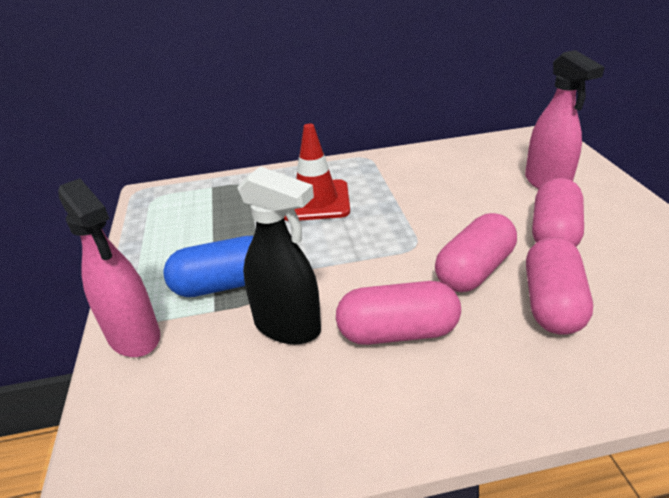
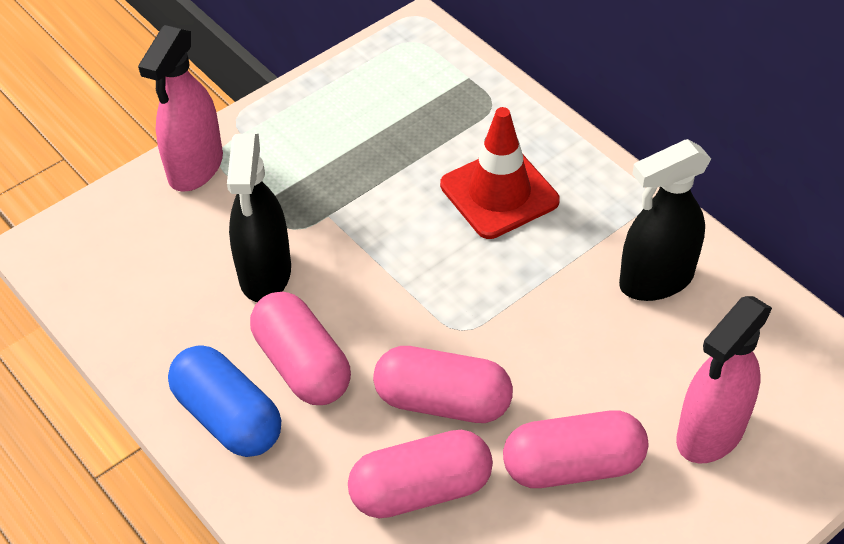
camera: 60 degrees right, 15 degrees up
blue capsule [163,236,253,297] -> blue capsule moved to [168,346,281,457]
none -> black spray bottle [619,139,711,301]

